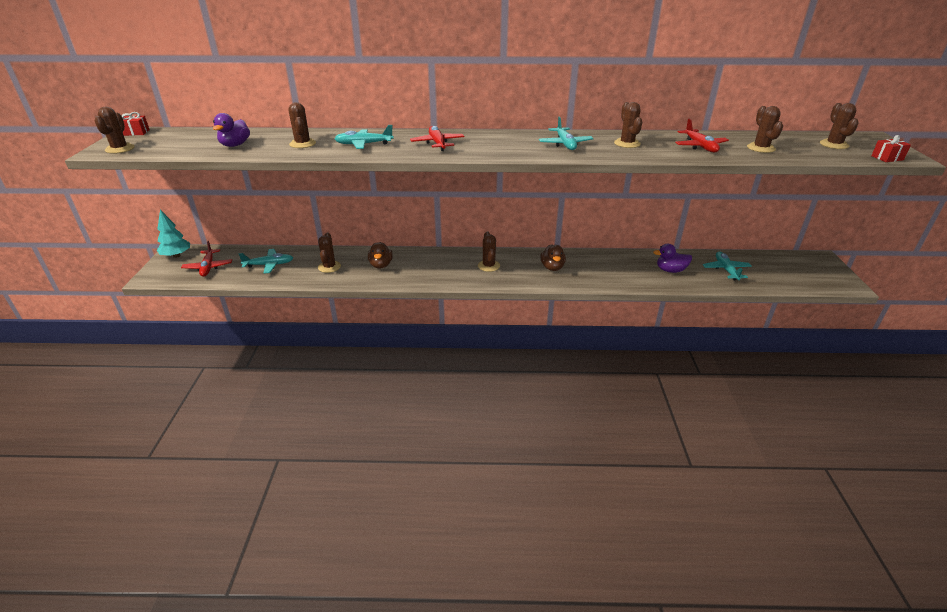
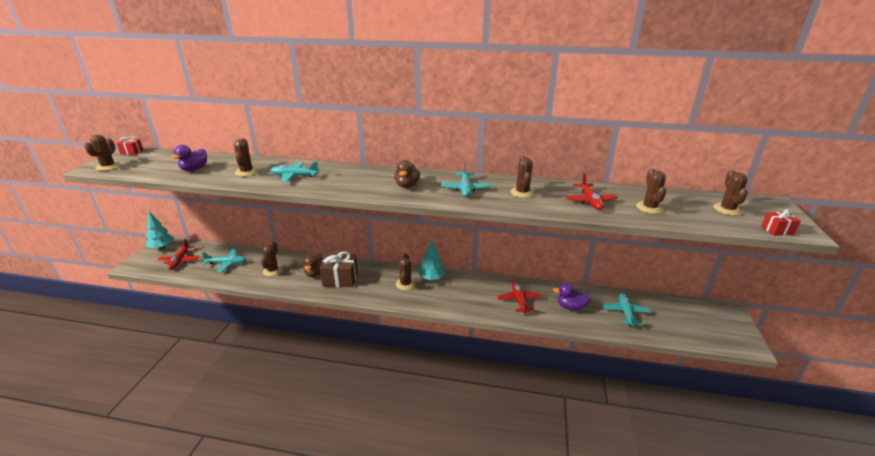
camera: 10 degrees right, 5 degrees down
red plane [410,126,465,151] -> red plane moved to [497,282,542,314]
brown duck [540,244,566,271] -> brown duck moved to [394,160,420,188]
none -> brown gift [320,251,358,287]
none -> turquoise tree [418,240,446,280]

